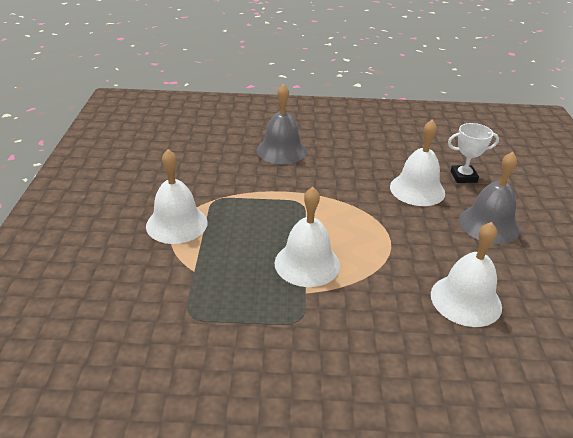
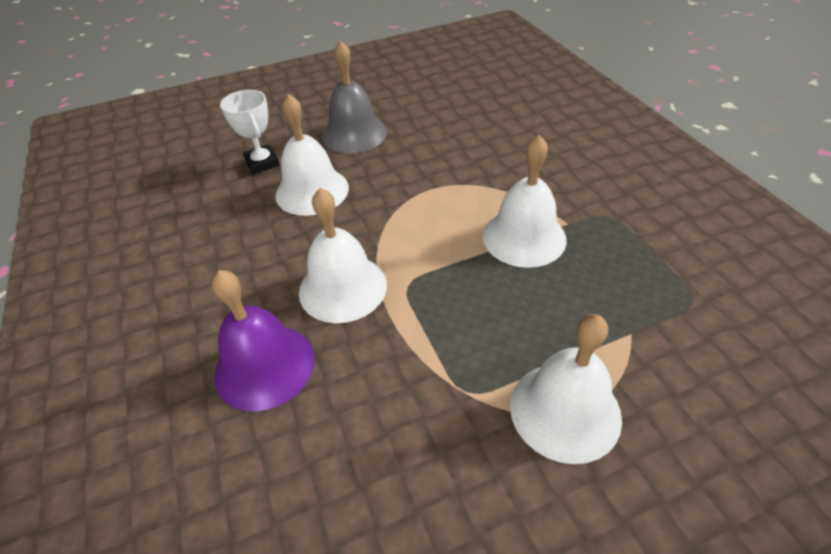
camera: 110 degrees left, 10 degrees up
grey bell [257,84,307,164] -> purple bell [212,270,314,412]
white bell [431,222,502,327] -> white bell moved to [299,188,387,323]

